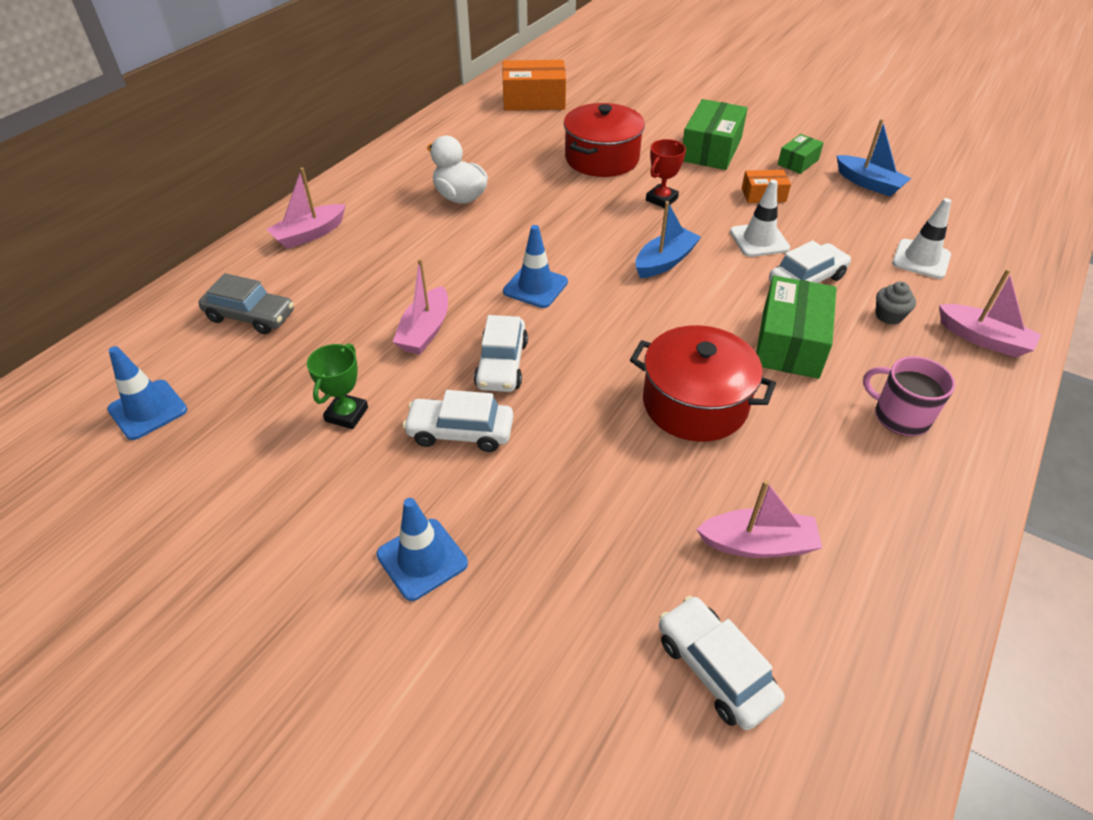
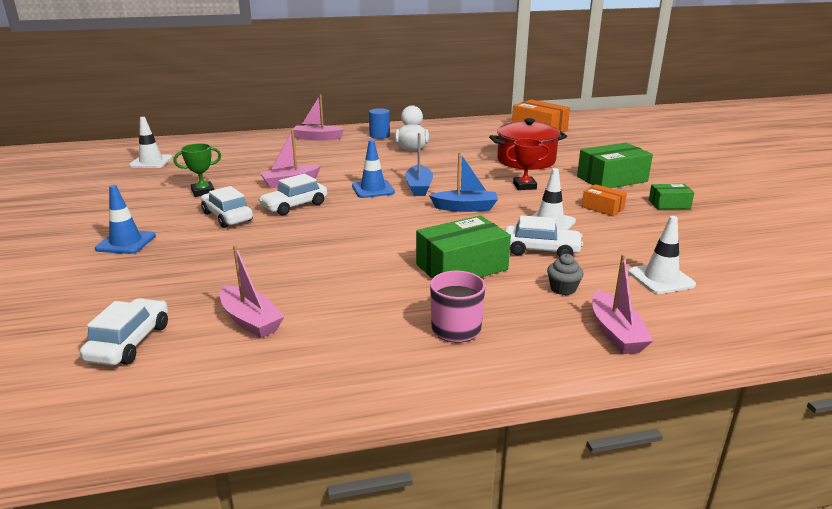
camera: 45 degrees right, 20 degrees down
blue traffic cone [107,346,187,440] -> white traffic cone [129,117,173,168]
grey car [199,273,294,334] -> none
red pot [630,325,776,442] -> none
blue boat [837,119,911,196] -> blue boat moved to [405,133,433,196]
none -> blue cylinder [369,108,390,139]

